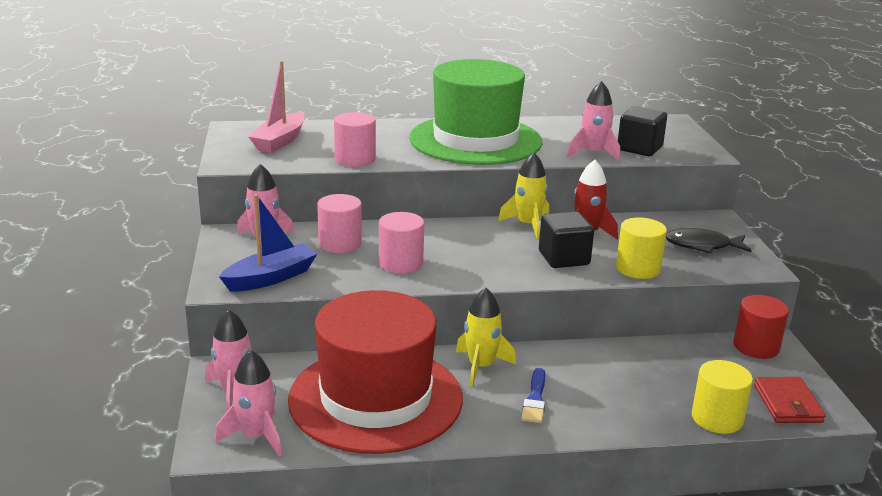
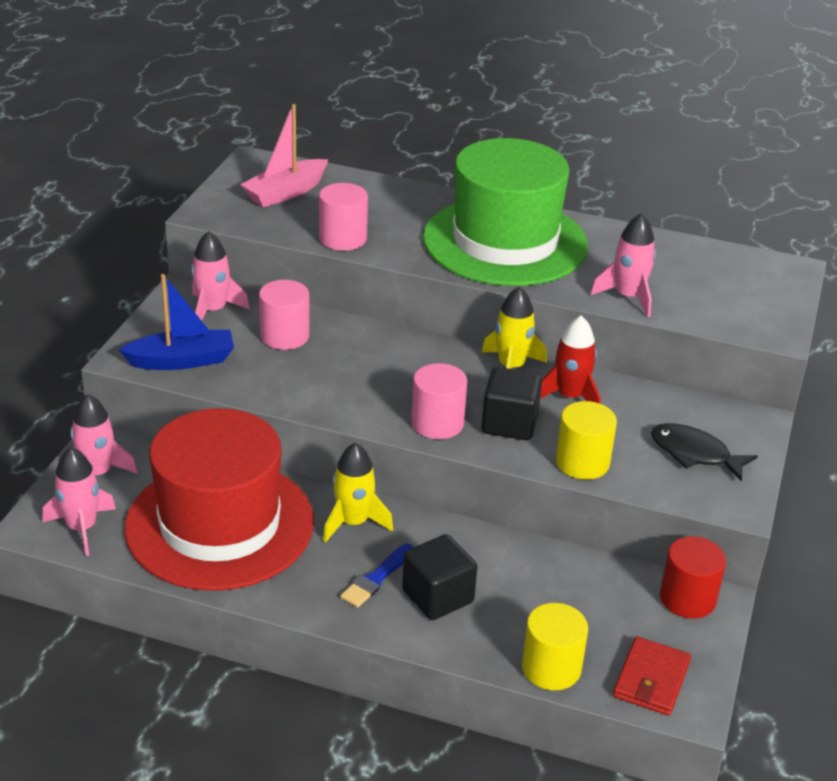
camera: 25 degrees right, 10 degrees up
pink cylinder [379,212,424,274] -> pink cylinder moved to [411,363,467,439]
black cube [618,106,667,156] -> black cube moved to [402,534,477,620]

